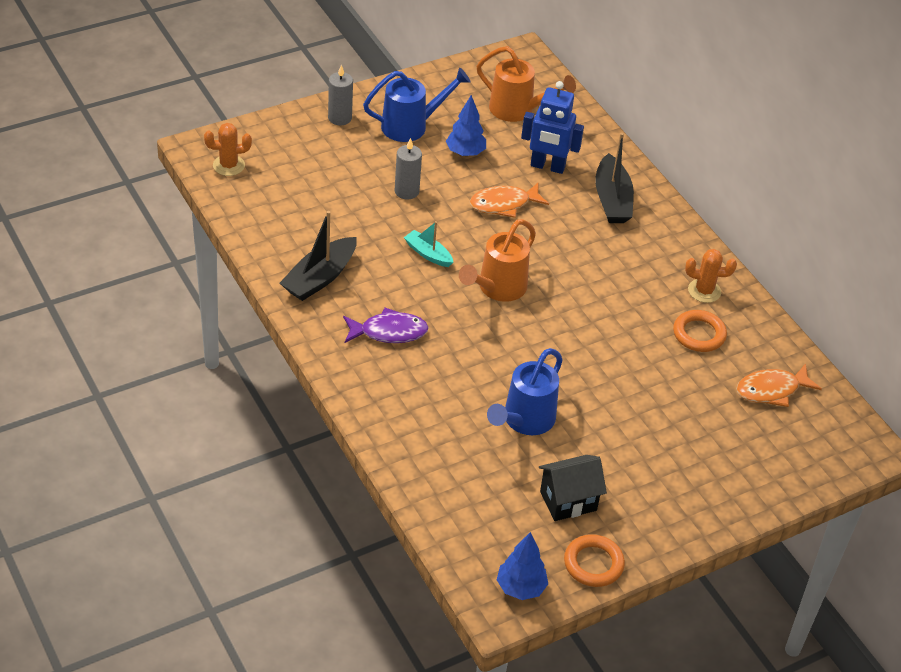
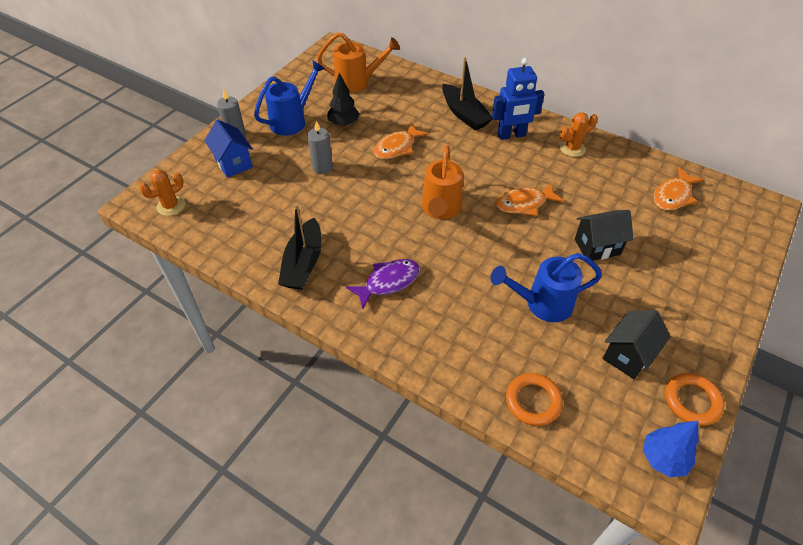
camera: 25 degrees left, 5 degrees up
turquoise boat [404,221,454,267] -> none
blue tree [446,95,486,156] -> black tree [327,73,360,126]
blue watering can [487,348,562,435] -> blue watering can turned 75 degrees clockwise [491,253,602,322]
blue robot [521,81,584,174] -> blue robot moved to [492,58,545,140]
orange ring [673,310,727,352] -> orange ring moved to [506,373,563,426]
none -> blue house [204,120,253,178]
none -> orange fish [495,183,564,216]
none -> black house [575,210,634,261]

